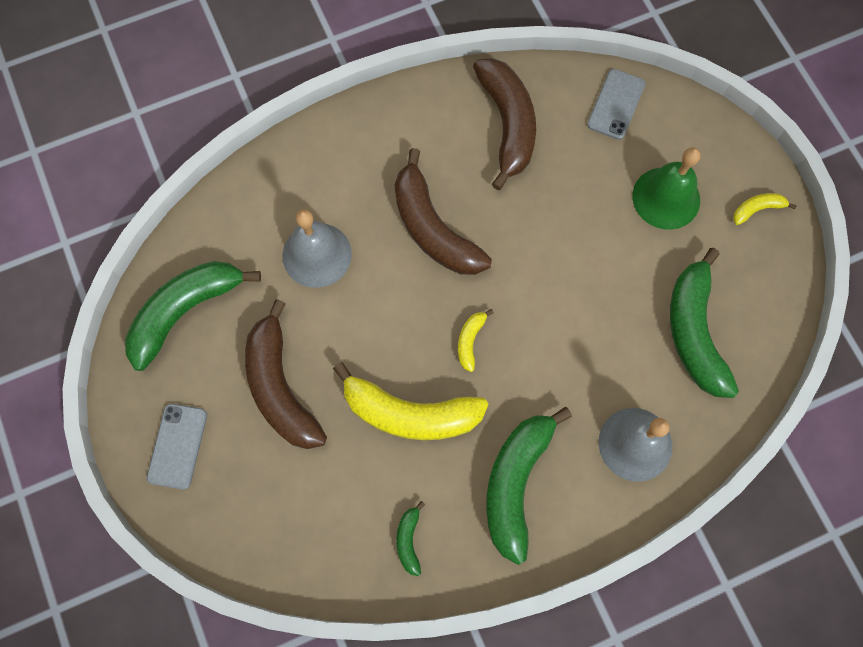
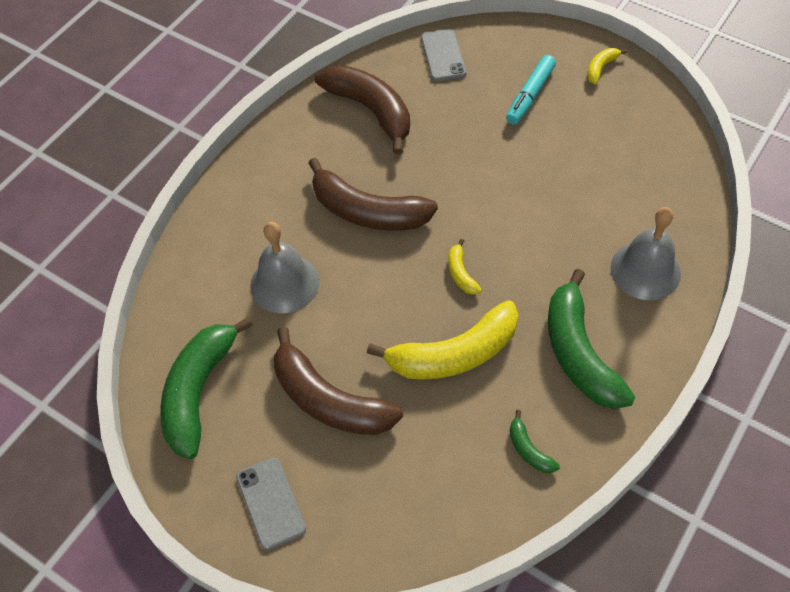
camera: 30 degrees left, 15 degrees down
green bell [632,147,701,230] -> turquoise marker [506,55,556,125]
green banana [670,248,739,398] -> none

